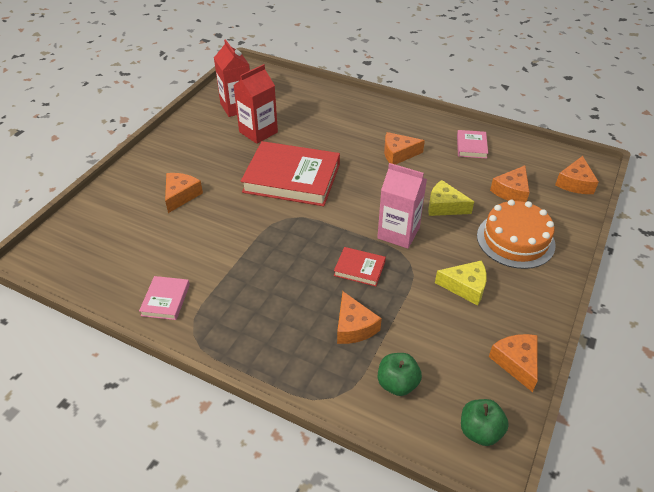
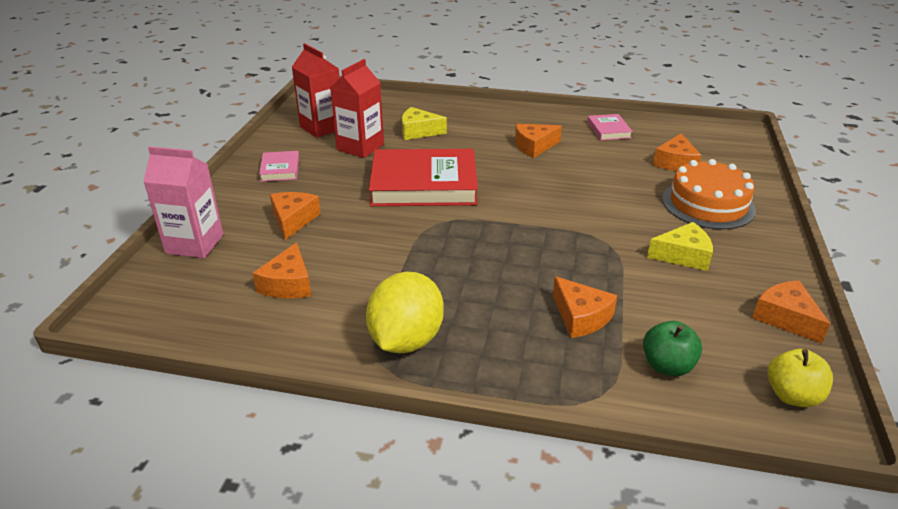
camera: 15 degrees left, 10 degrees down
pink book [139,276,190,320] -> pink book moved to [259,151,300,182]
red book [334,247,386,287] -> none
pink carton [377,163,427,249] -> pink carton moved to [143,146,223,258]
yellow cheese [428,180,474,216] -> yellow cheese moved to [402,107,447,140]
green apple [461,399,509,446] -> yellow apple [768,349,833,407]
orange cheese [555,156,599,194] -> orange cheese moved to [253,242,312,299]
none -> yellow lemon [366,272,444,353]

